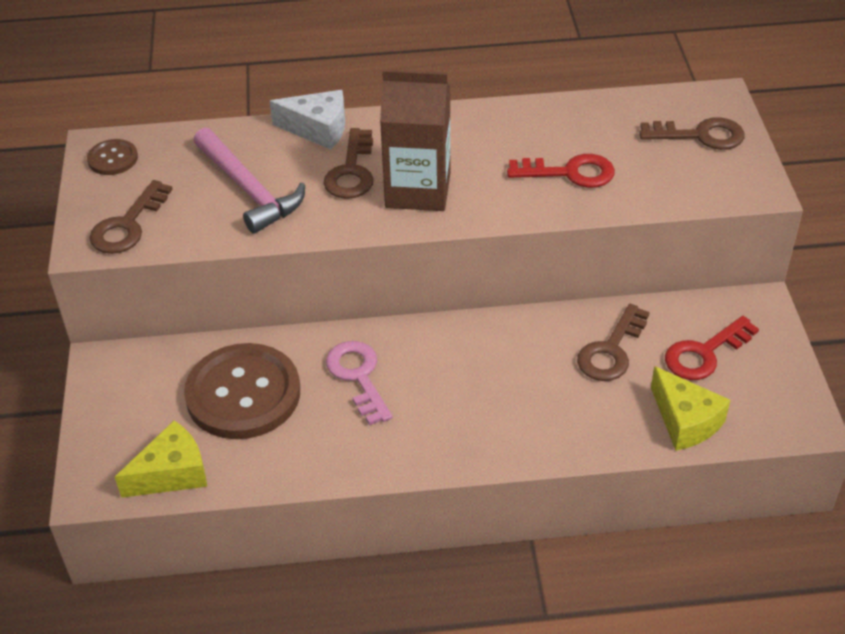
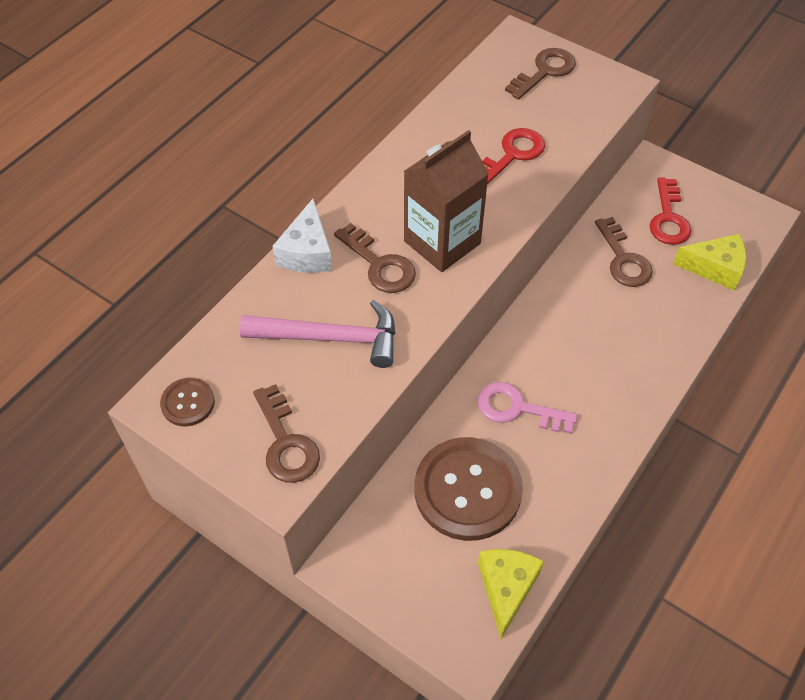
camera: 50 degrees left, 10 degrees up
white cheese [270,90,345,150] -> white cheese turned 135 degrees clockwise [272,199,333,273]

